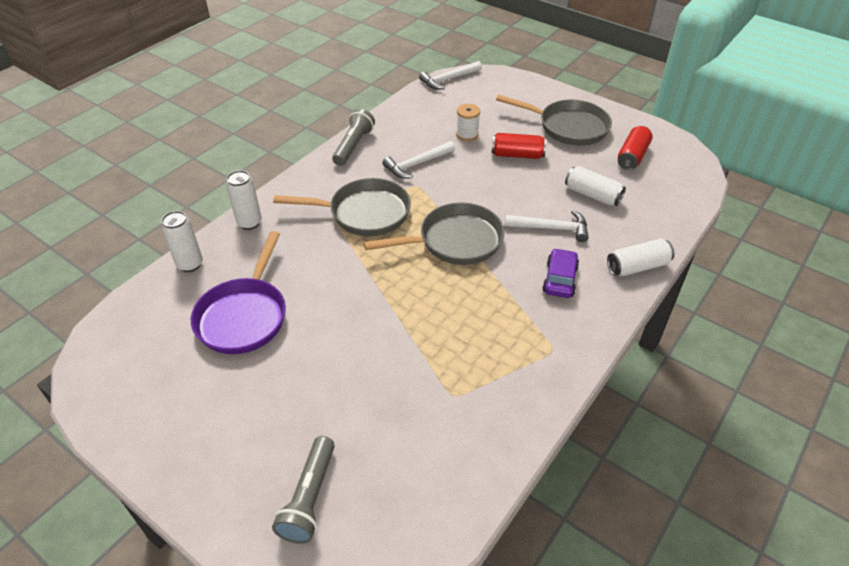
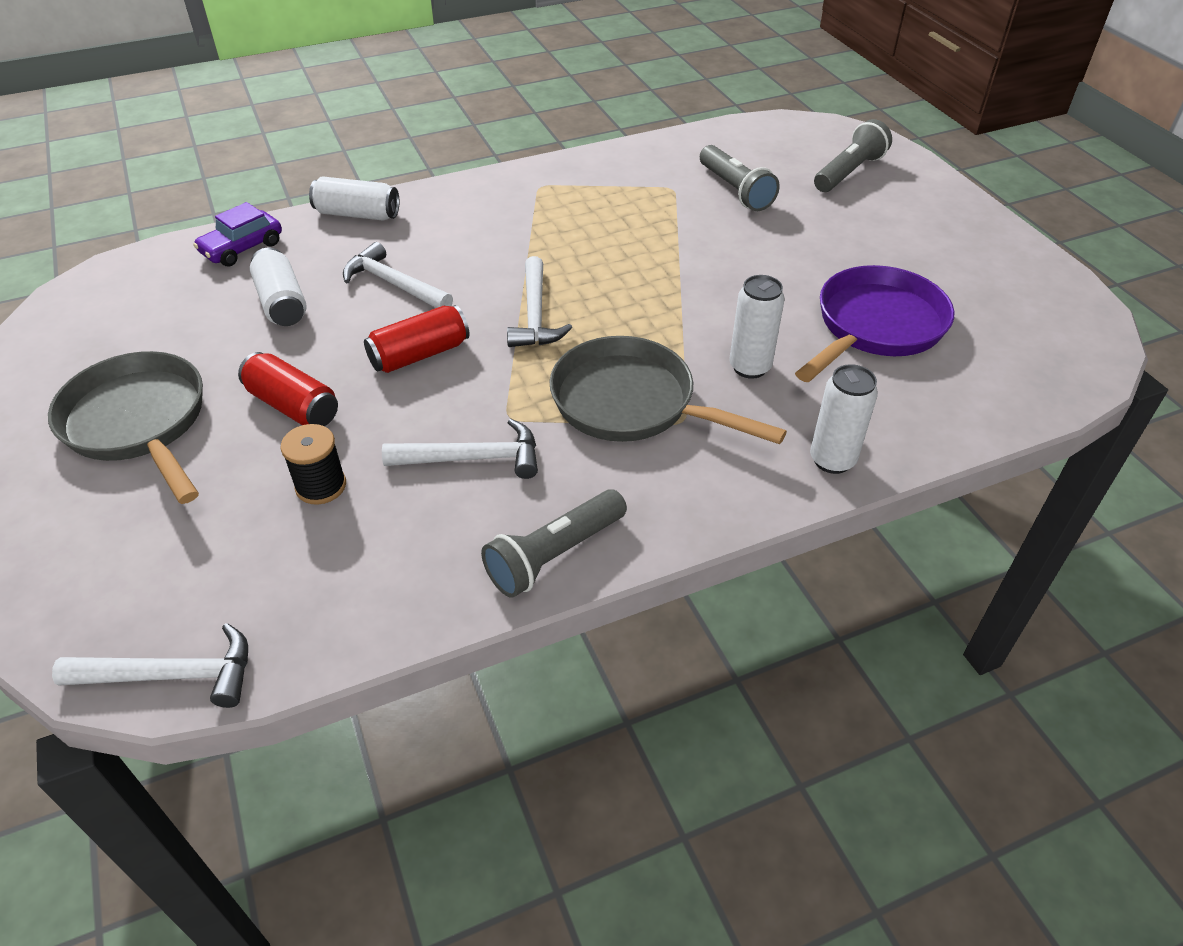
camera: 150 degrees left, 0 degrees up
white can [161,211,203,272] -> white can moved to [729,275,785,379]
grey pan [364,203,505,265] -> white hammer [507,256,572,347]
white spool [456,104,480,141] -> black spool [281,424,346,505]
purple car [542,248,579,298] -> purple car moved to [193,202,282,267]
red can [618,126,653,170] -> red can moved to [364,305,469,373]
none -> grey flashlight [700,145,780,211]

